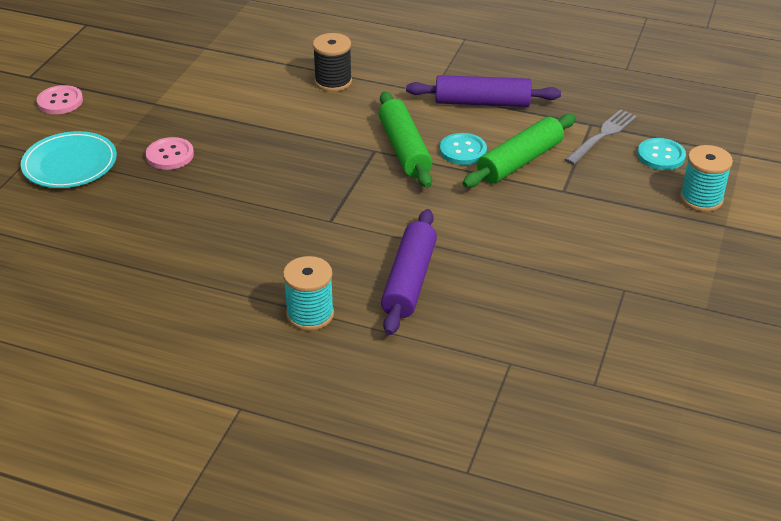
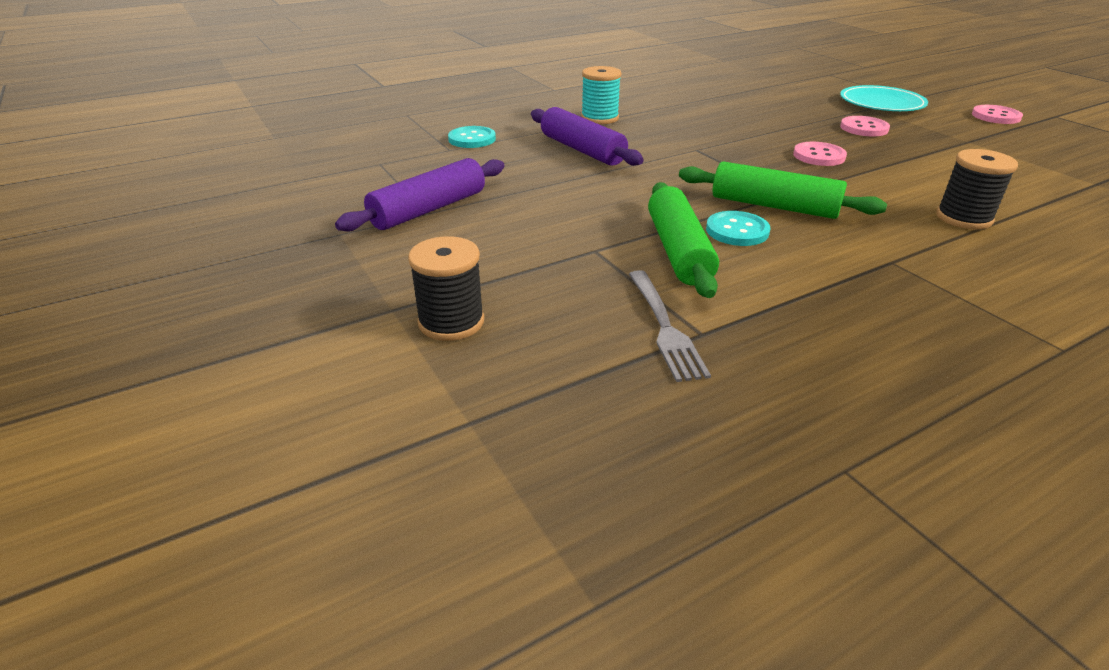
camera: 130 degrees right, 5 degrees down
purple rolling pin [406,75,561,107] -> purple rolling pin moved to [335,158,505,232]
turquoise button [637,138,686,170] -> turquoise button moved to [448,126,496,148]
turquoise spool [680,145,733,212] -> black spool [408,236,484,341]
none -> pink button [793,142,847,166]

